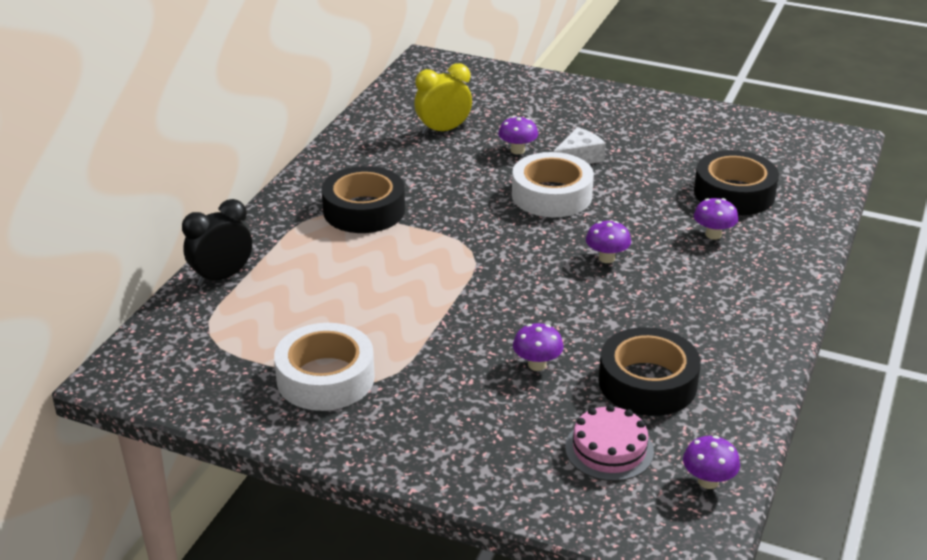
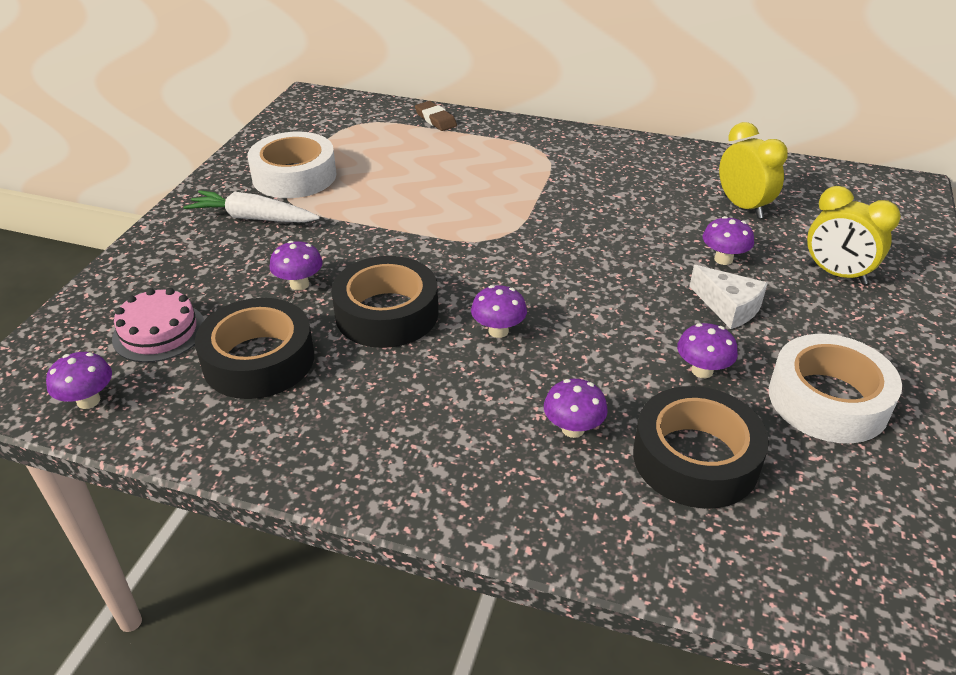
camera: 85 degrees right, 5 degrees up
black clock [182,199,252,287] -> brown eraser [415,101,457,131]
black tape [322,166,405,233] -> black tape moved to [331,256,439,348]
white tape [512,152,594,217] -> white tape moved to [769,334,902,443]
none -> white carrot [184,190,320,222]
none -> purple mushroom [677,323,738,378]
none -> yellow clock [807,186,901,285]

